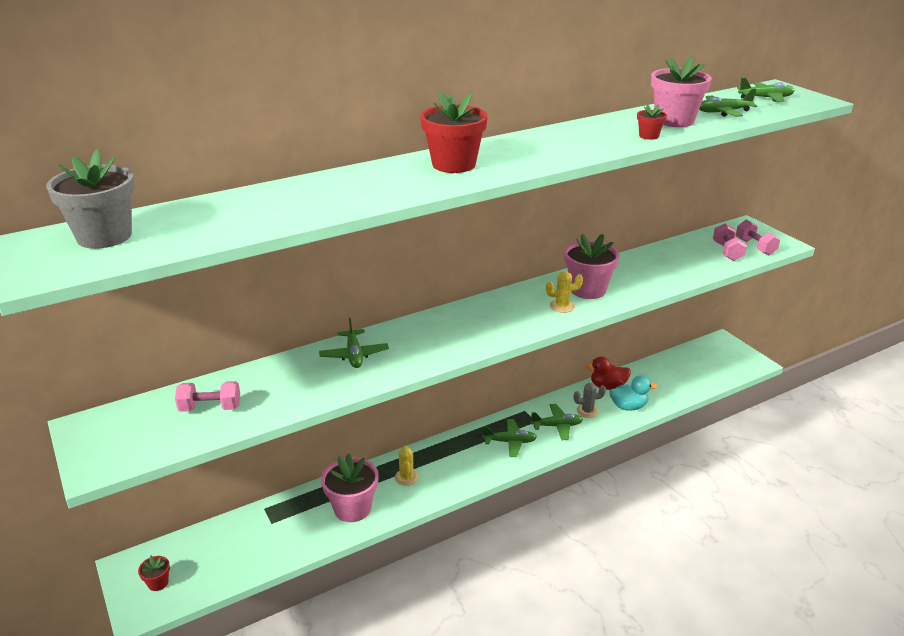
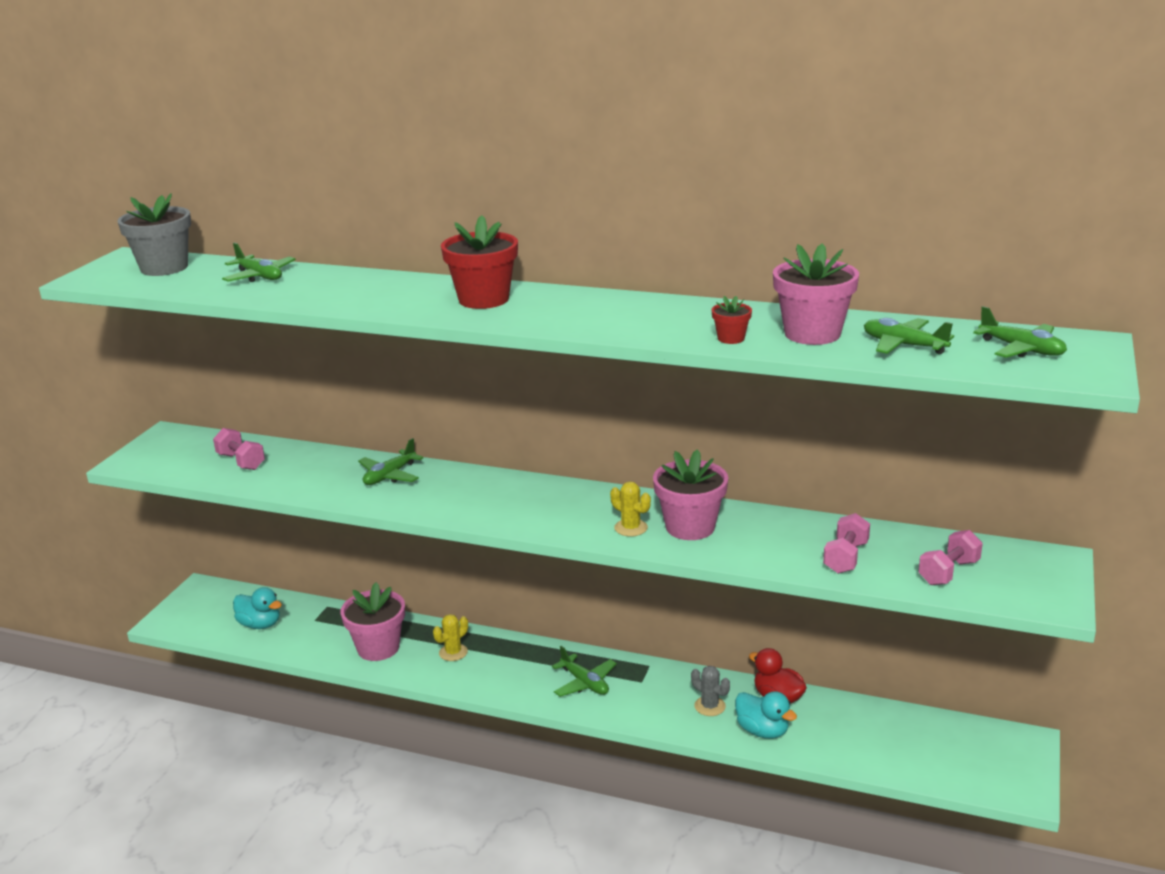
camera: 50 degrees right, 5 degrees down
red flower pot [138,556,170,591] -> none
green plane [531,404,583,440] -> green plane moved to [222,242,296,282]
pink dumbbell [736,219,780,255] -> pink dumbbell moved to [823,513,870,574]
none -> turquoise duck [233,587,282,629]

